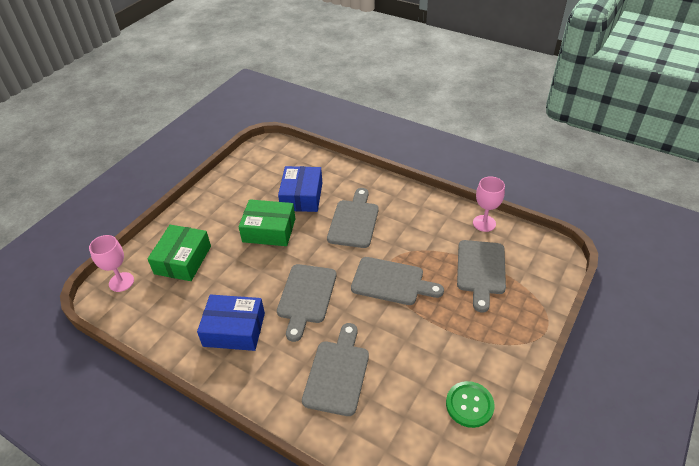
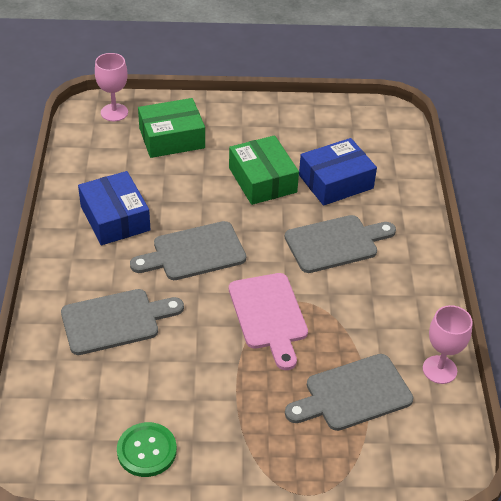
camera: 55 degrees right, 0 degrees up
grey cutting board [351,257,444,305] -> pink cutting board [229,273,308,370]

